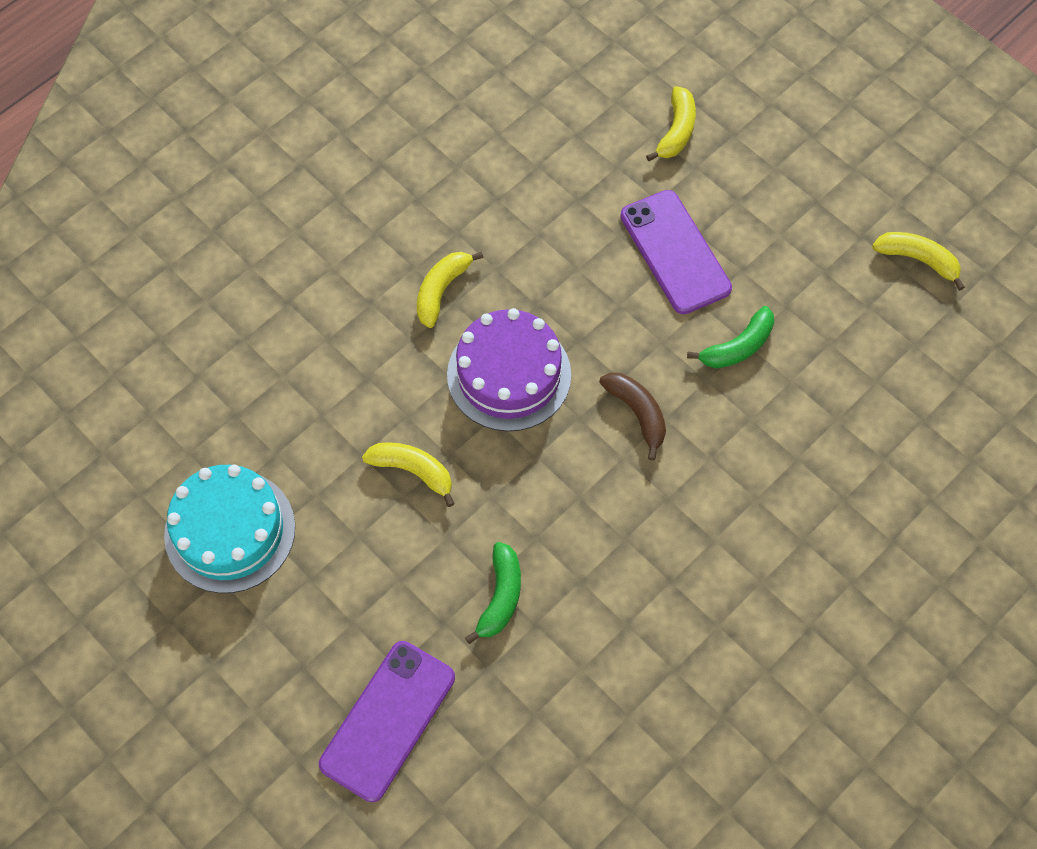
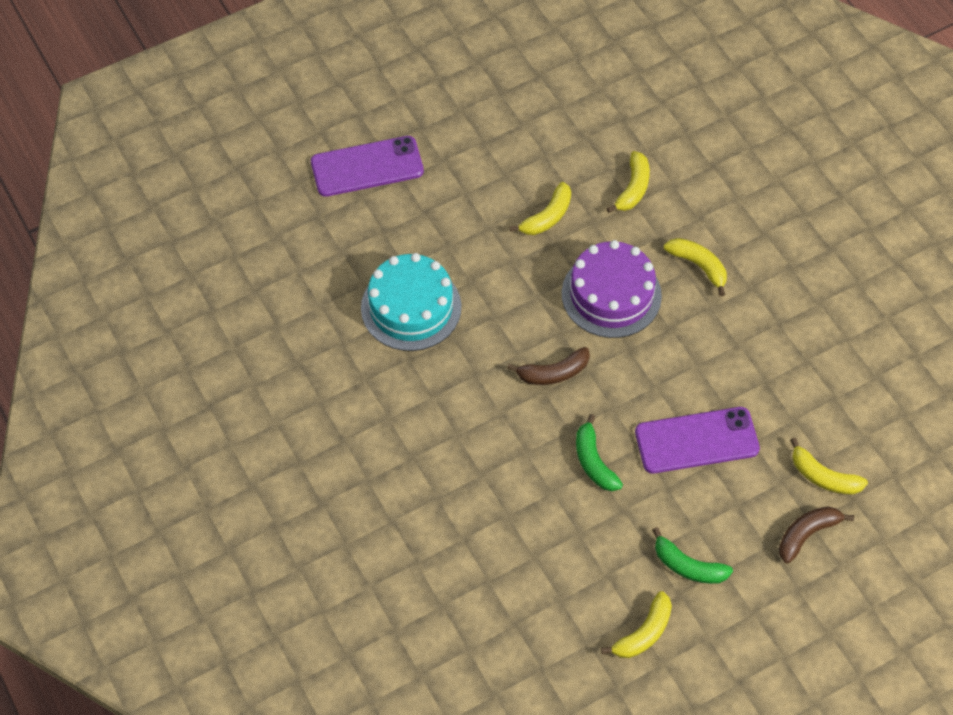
camera: 105 degrees right, 5 degrees down
turquoise cake [164,465,295,593] -> turquoise cake moved to [361,253,461,351]
purple phone [319,641,455,802] -> purple phone turned 60 degrees counterclockwise [311,136,424,197]
green banana [465,542,521,644] -> green banana moved to [652,527,733,584]
none -> yellow banana [606,151,650,213]
none -> brown banana [779,507,854,563]

